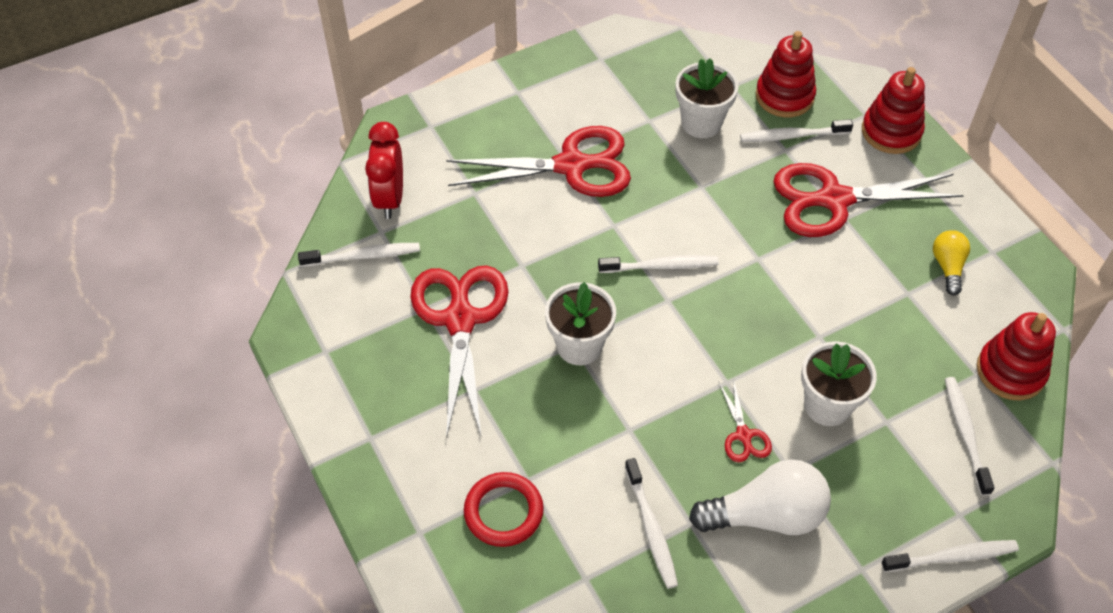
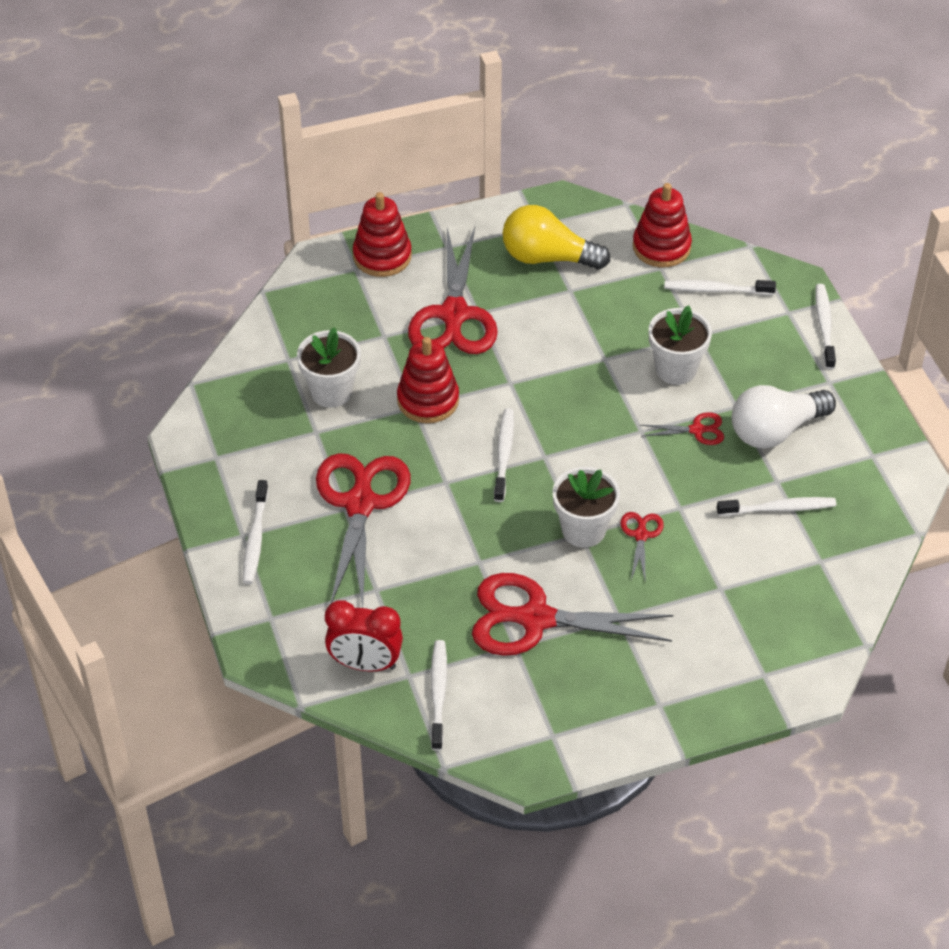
camera: 80 degrees left, 5 degrees down
red ring [464,472,544,547] -> none
white light bulb [689,459,831,535] -> white light bulb turned 120 degrees counterclockwise [732,385,836,448]
white toothbrush [740,119,853,142] -> white toothbrush moved to [243,480,268,584]
red stacking toy [756,31,816,117] -> red stacking toy moved to [397,337,459,423]
yellow light bulb [933,230,970,295] -> yellow light bulb [503,205,610,270], size x1.81
none -> red scissors [620,512,664,580]

